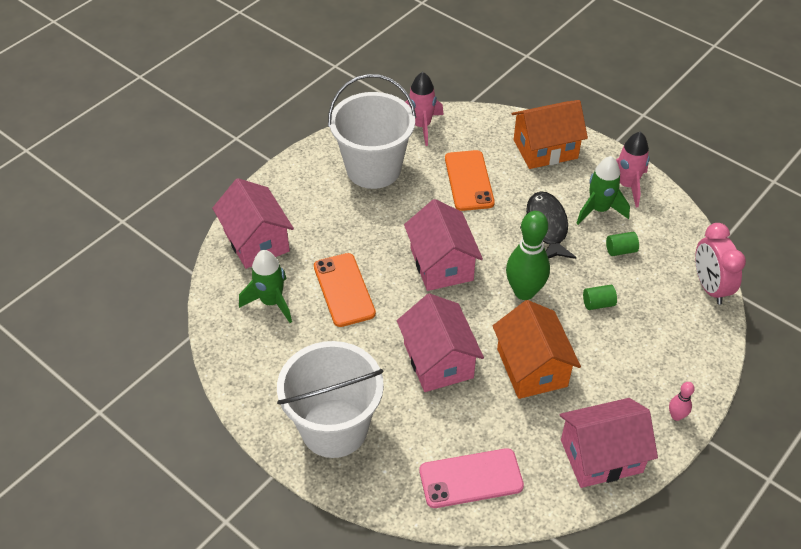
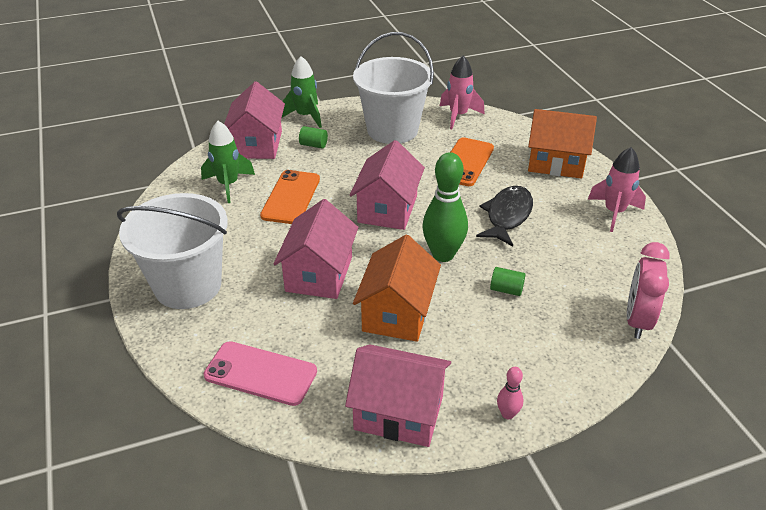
camera: 30 degrees right, 10 degrees down
green rocket [577,156,630,225] -> green rocket moved to [282,56,322,128]
green cylinder [606,232,639,256] -> green cylinder moved to [299,126,328,149]

